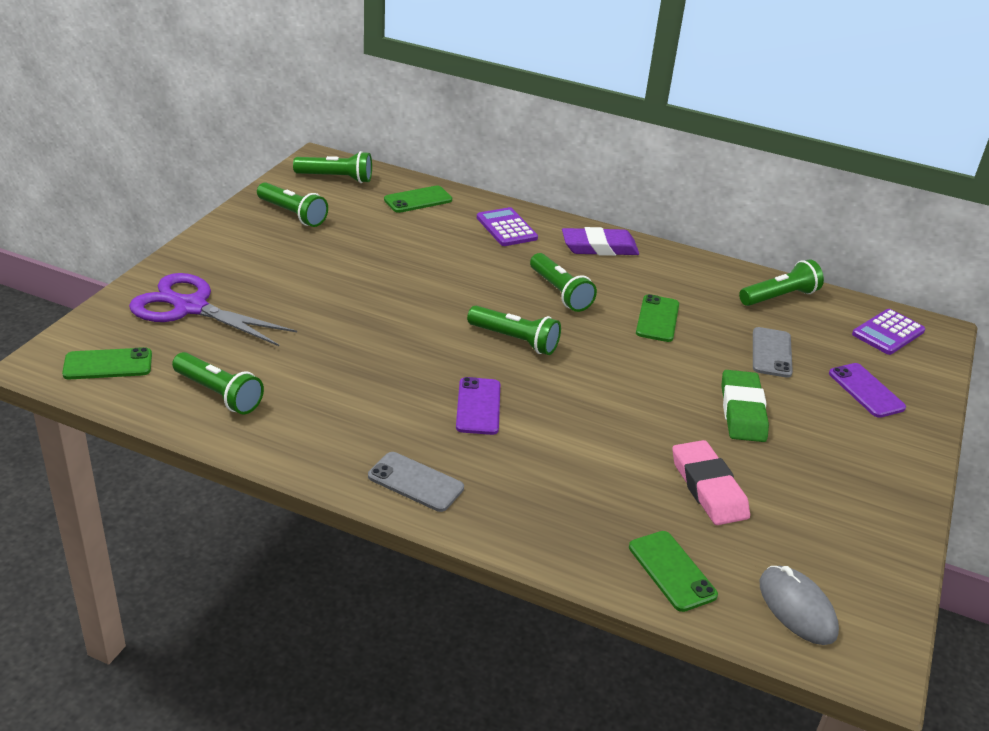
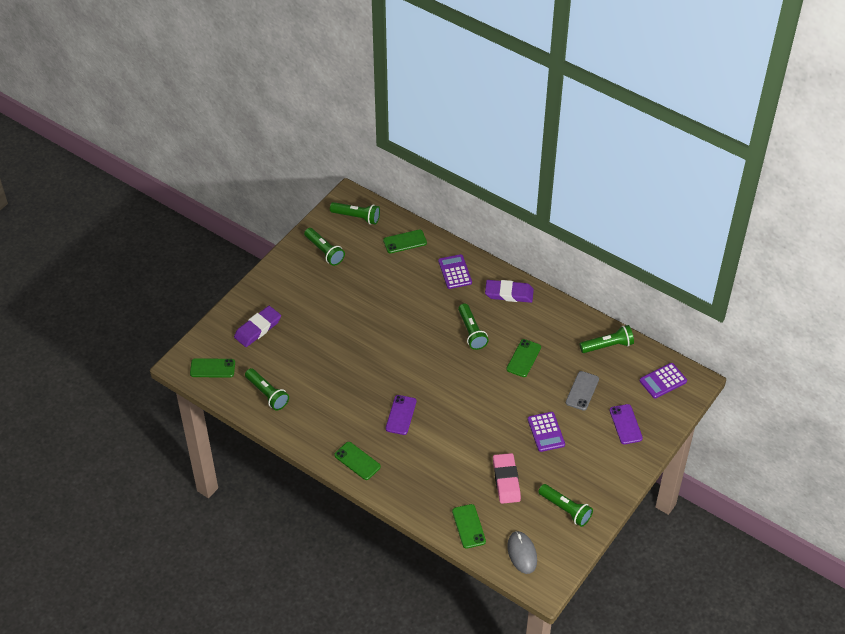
camera: 15 degrees right, 15 degrees up
purple scissors [129,273,297,346] -> purple eraser [234,306,281,347]
grey phone [368,452,464,512] -> green phone [334,442,381,480]
green flashlight [467,306,561,355] -> green flashlight moved to [538,484,593,527]
green eraser [721,370,769,442] -> purple calculator [528,412,565,452]

